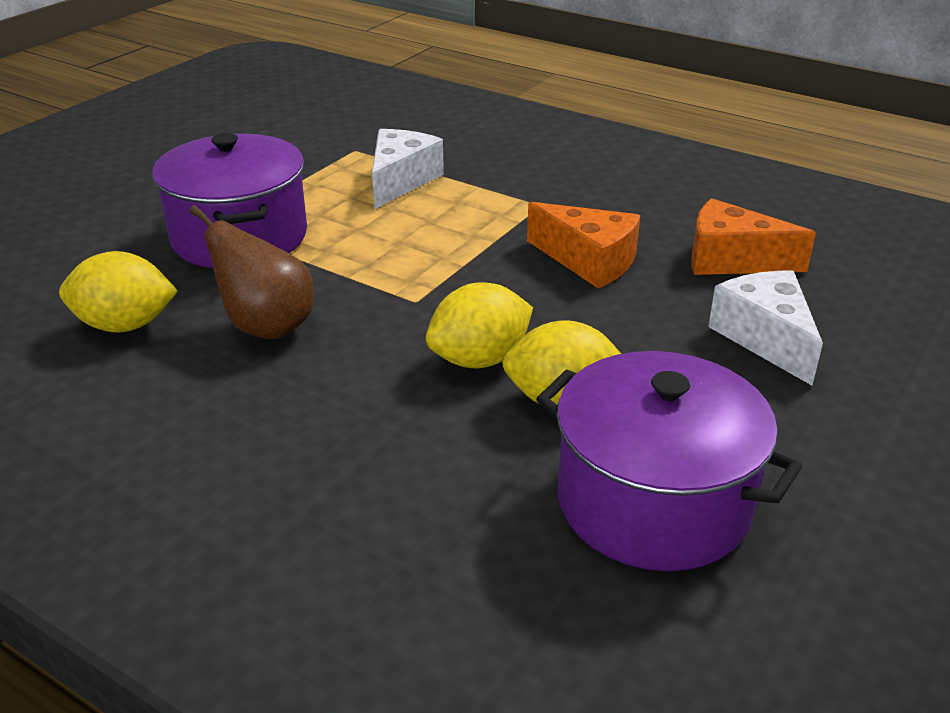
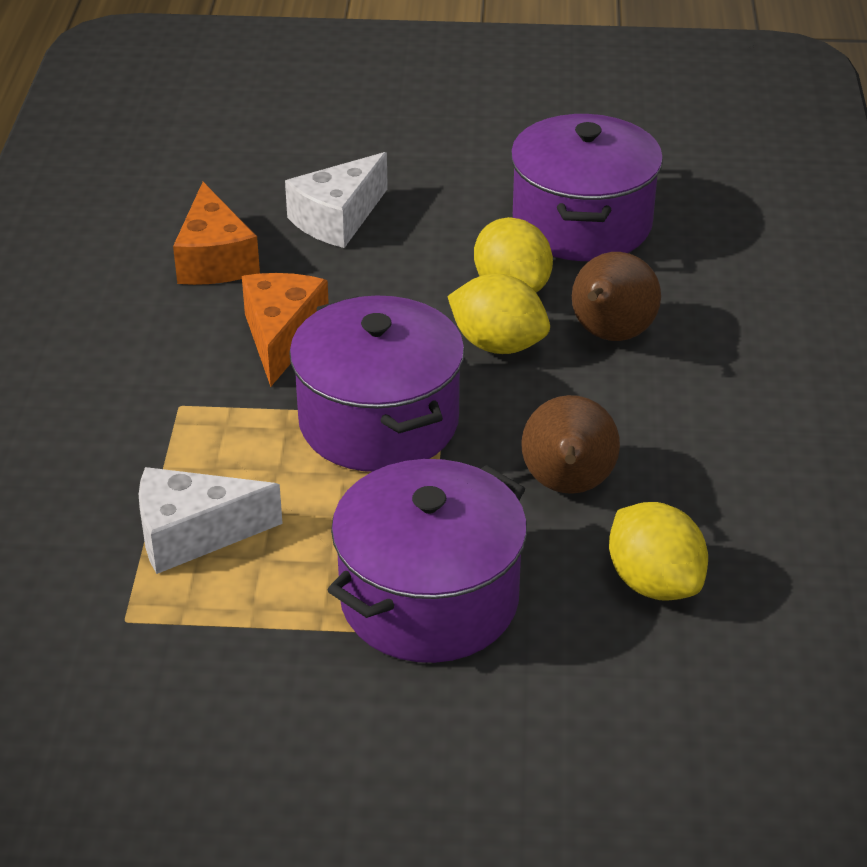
camera: 120 degrees left, 5 degrees up
none -> purple pot [289,295,465,472]
none -> brown pear [572,252,661,341]

